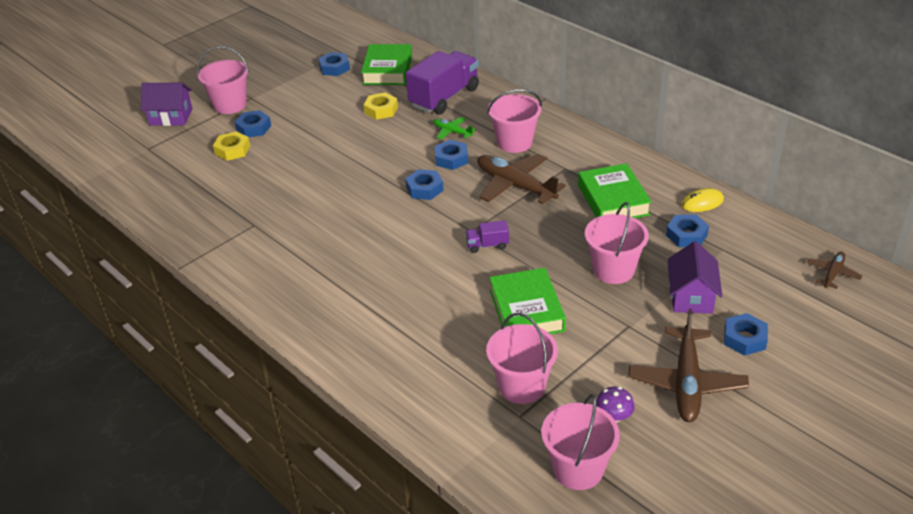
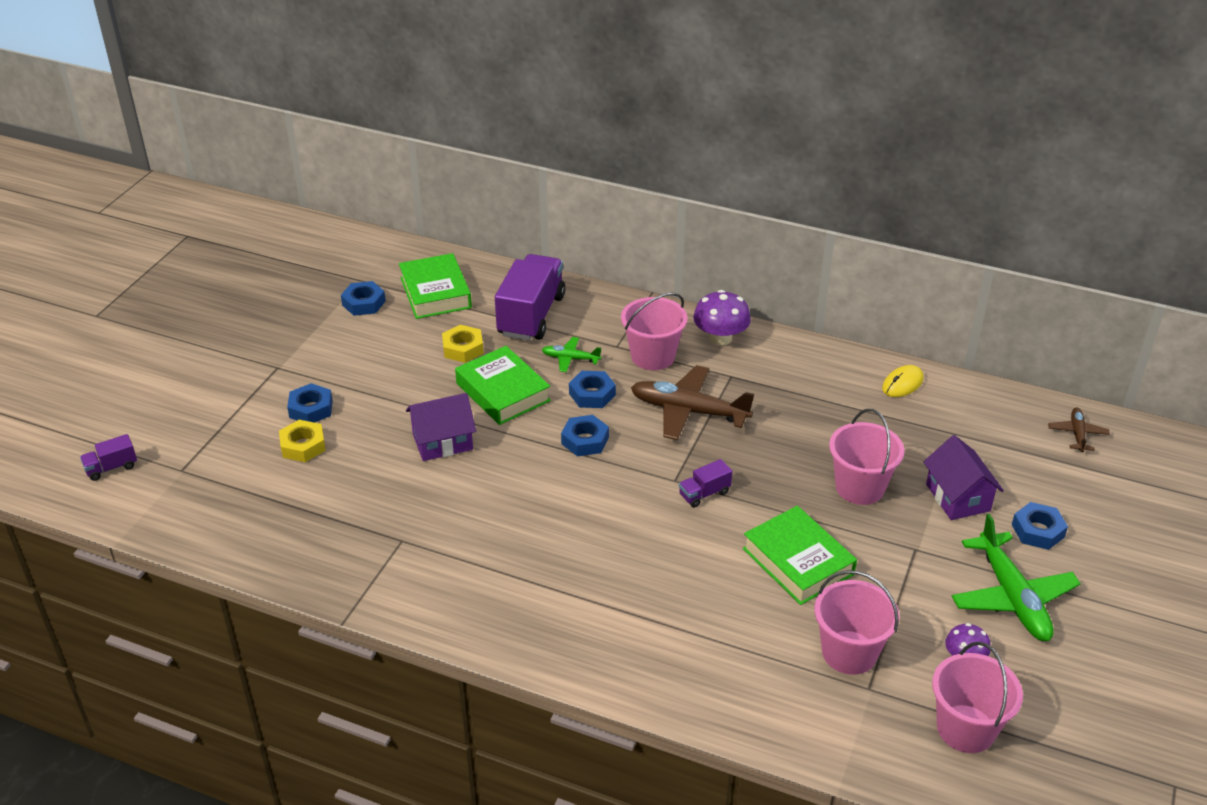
camera: 25 degrees left, 0 degrees up
purple house [141,83,193,126] -> purple house moved to [406,393,476,461]
pink bucket [197,46,249,114] -> none
green book [578,163,652,218] -> green book moved to [455,346,551,425]
brown plane [629,309,749,422] -> green plane [952,514,1081,641]
blue nut [666,215,709,247] -> none
none -> purple truck [80,434,137,481]
none -> purple mushroom [693,290,751,345]

